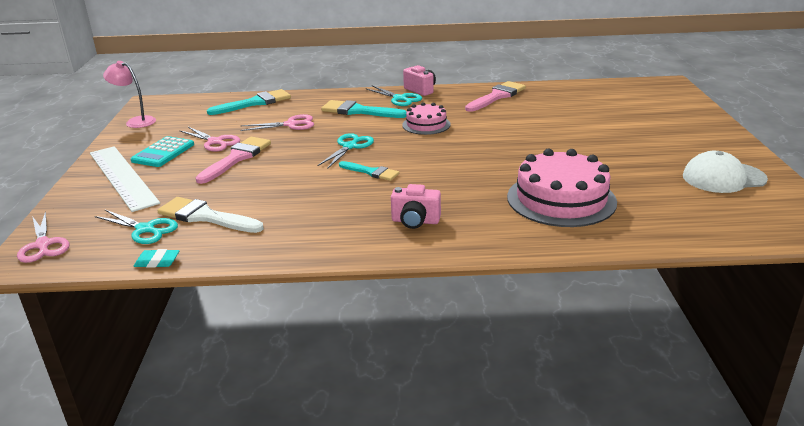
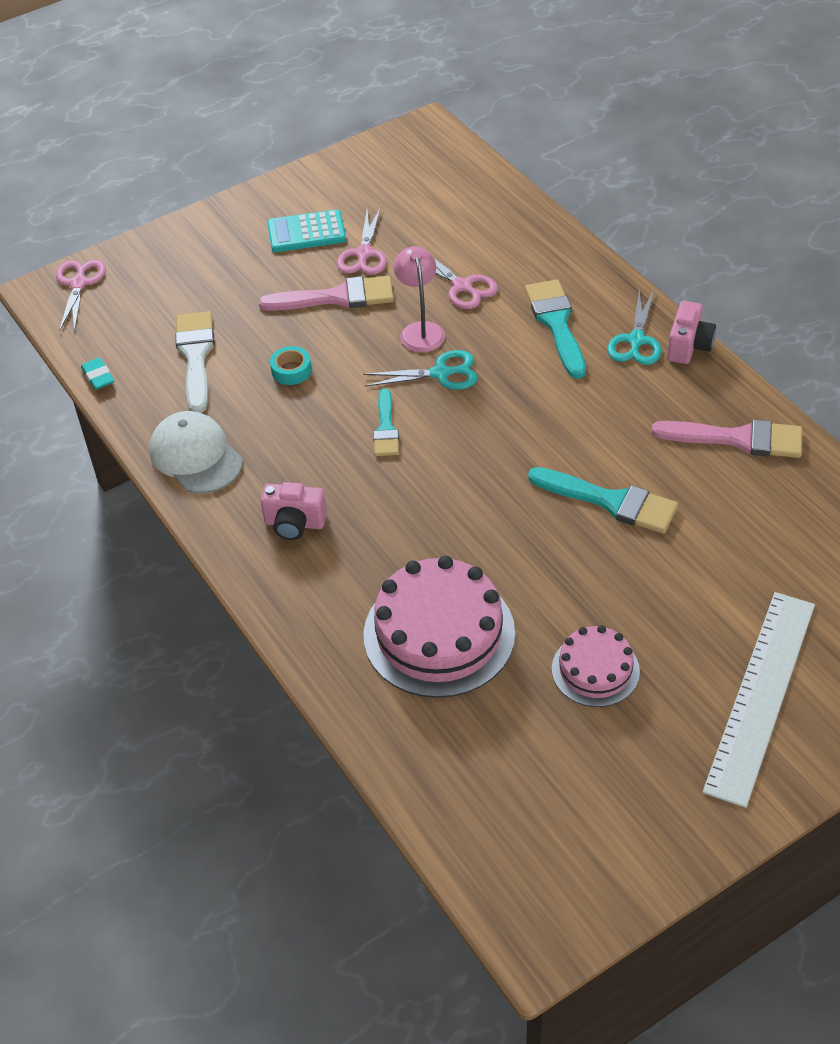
camera: 60 degrees right, 20 degrees up
pink scissors [17,211,70,263] -> pink scissors turned 150 degrees clockwise [56,260,106,332]
white ruler [90,146,160,212] -> white ruler moved to [703,592,815,808]
turquoise scissors [95,210,178,244] -> none
pink lamp [103,61,156,128] -> pink lamp moved to [393,246,445,352]
turquoise brush [207,89,291,115] -> turquoise brush moved to [528,467,678,534]
pink camera [391,184,441,229] -> pink camera turned 60 degrees counterclockwise [260,482,327,540]
pink cake [402,102,451,135] -> pink cake moved to [552,625,640,707]
white cap [683,151,768,193] -> white cap moved to [149,411,243,493]
none -> turquoise tape [270,346,312,385]

